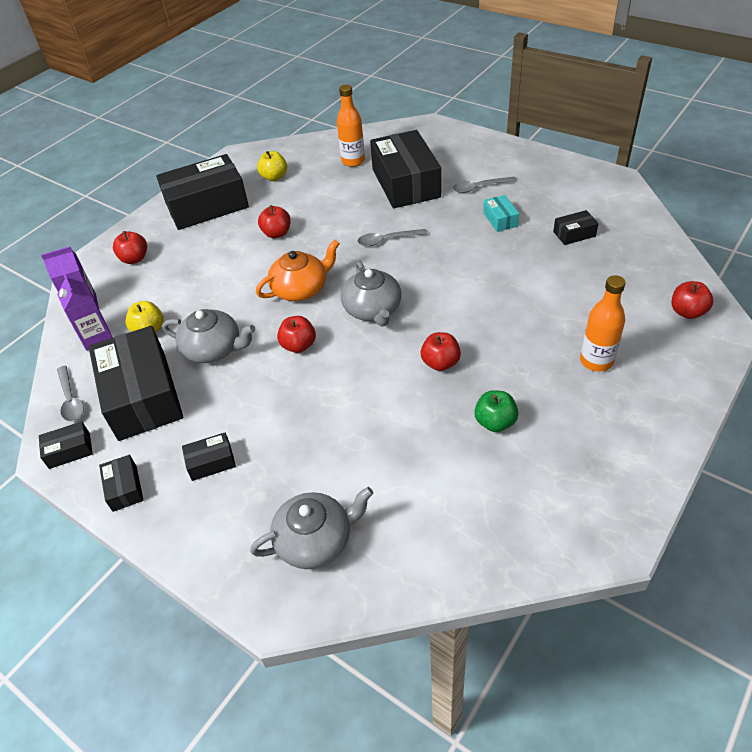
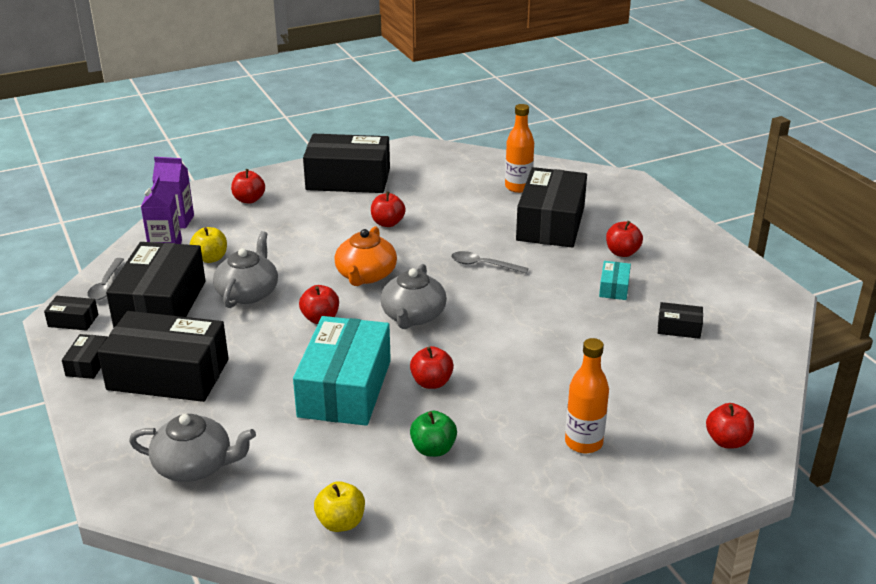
camera: 25 degrees right, 15 degrees down
grey teapot [162,309,255,363] -> grey teapot turned 120 degrees counterclockwise [213,231,278,308]
black box [182,433,236,481] -> black box [98,311,229,402], size x2.32
orange teapot [256,240,340,301] -> orange teapot turned 105 degrees clockwise [334,226,397,286]
yellow apple [257,151,287,181] -> yellow apple moved to [314,481,365,532]
grey spoon [453,177,517,193] -> red apple [606,221,643,257]
none -> turquoise box [293,316,391,426]

